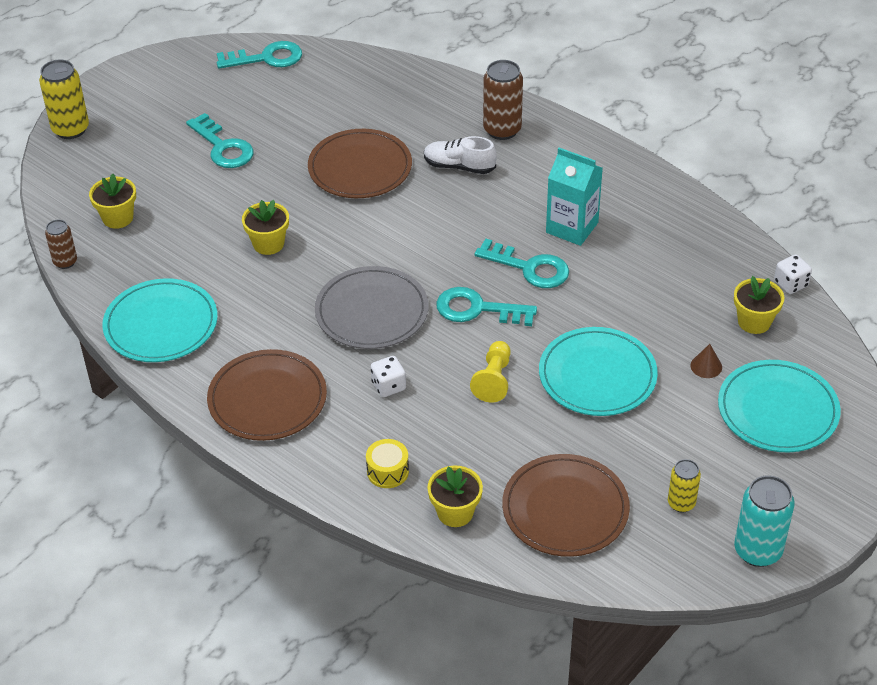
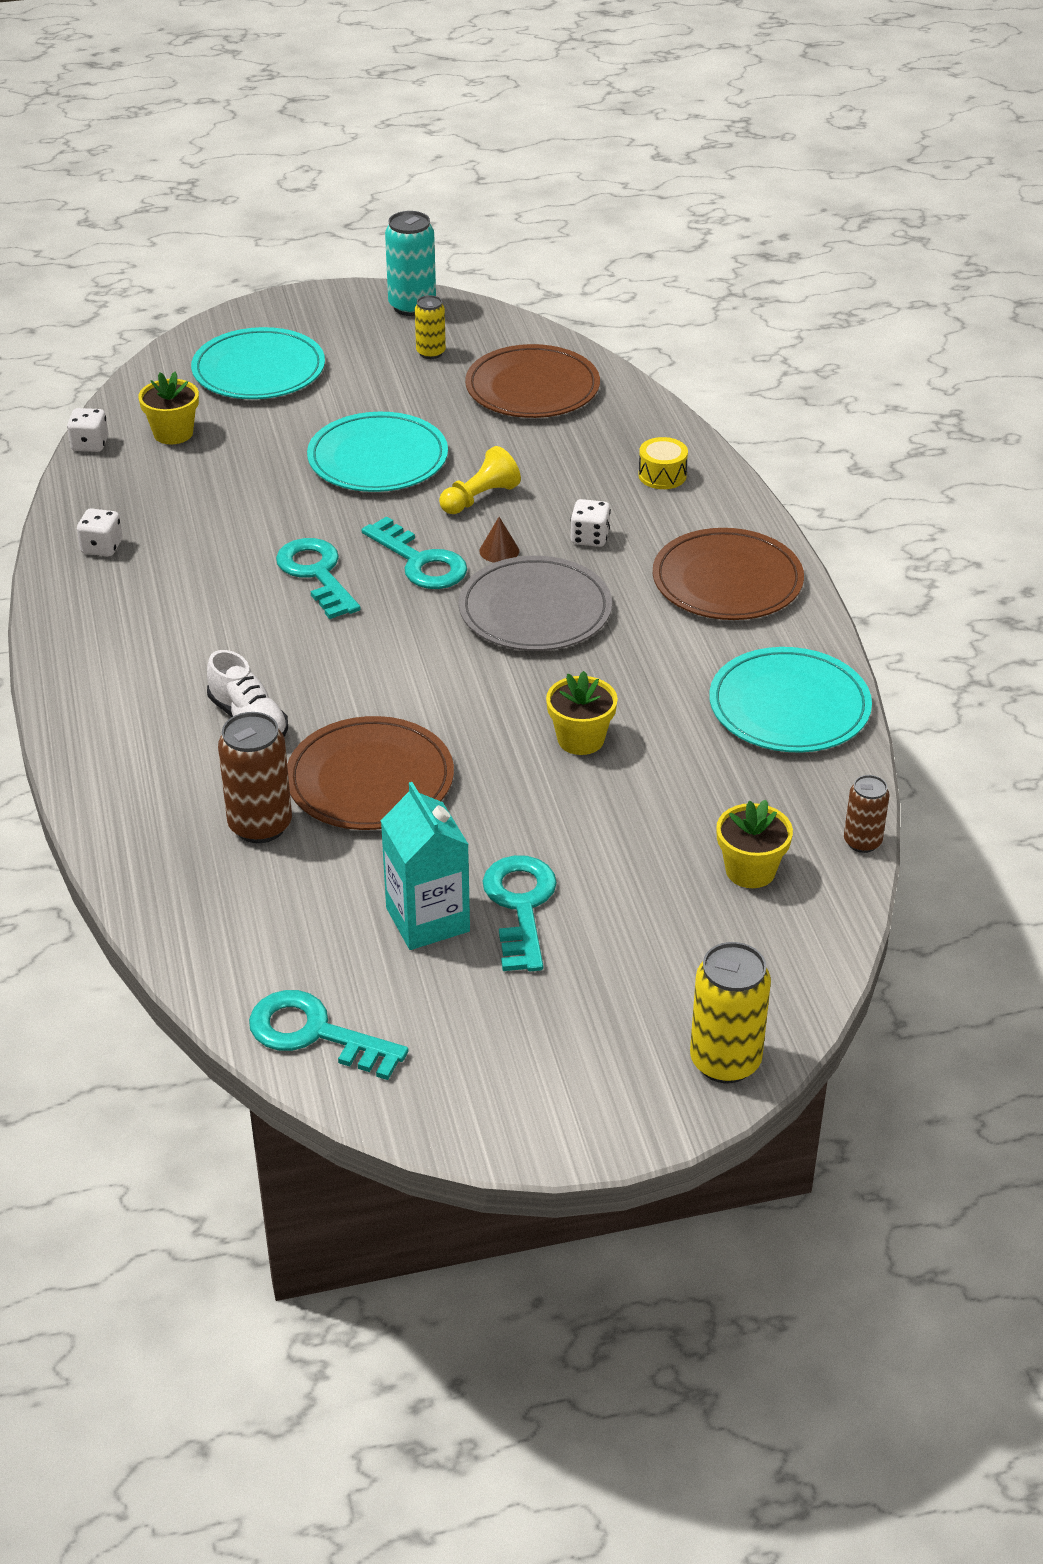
camera: 145 degrees left, 5 degrees down
yellow flower pot [428,465,483,527] -> none
brown can [483,60,523,140] -> brown can moved to [218,712,292,843]
turquoise carton [546,148,603,246] -> turquoise carton moved to [381,782,470,950]
brown cone [690,344,722,378] -> brown cone moved to [480,517,519,563]
none -> white dice [77,508,122,557]

